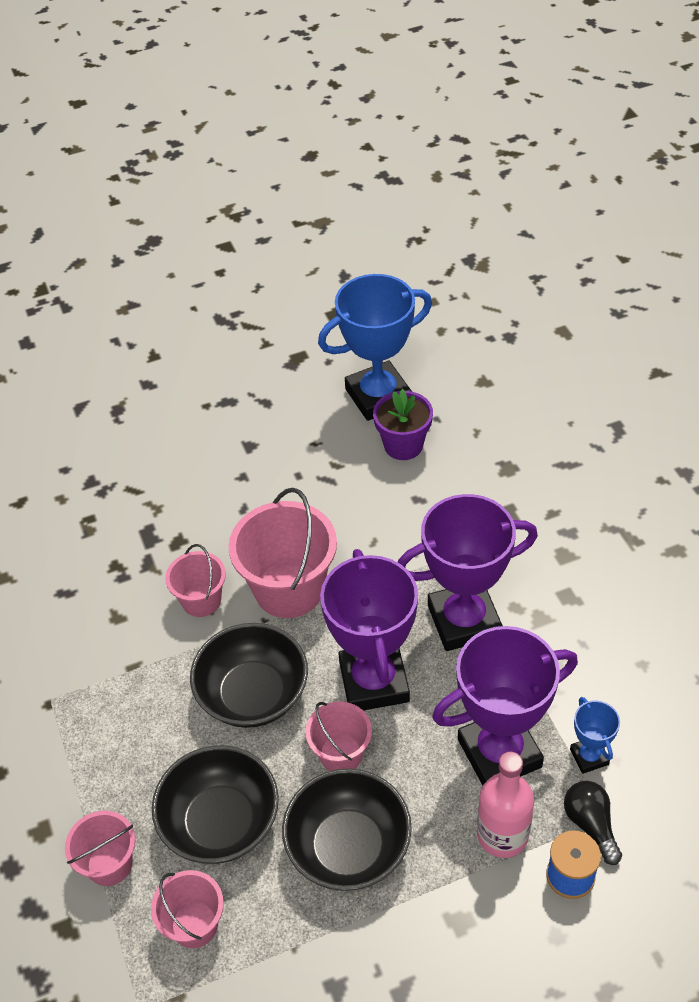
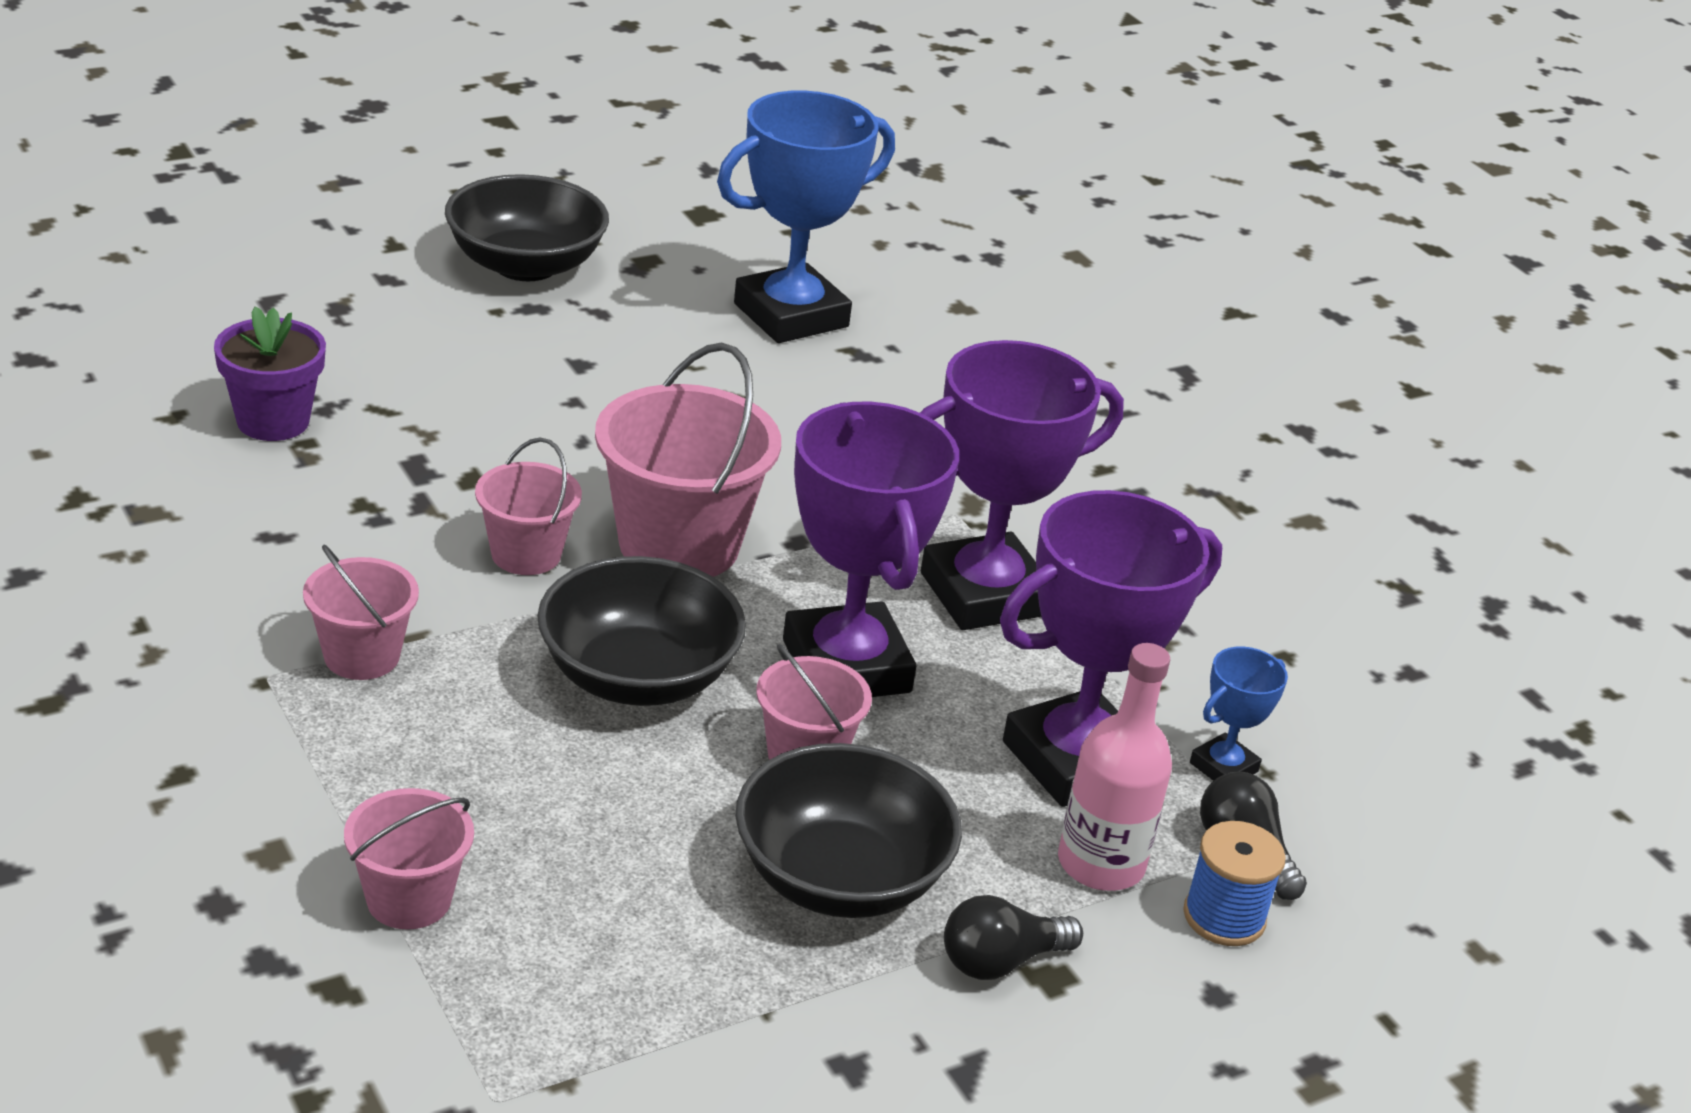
camera: 15 degrees left, 15 degrees down
pink bucket [151,870,224,948] -> pink bucket moved to [303,545,419,680]
black bowl [152,745,279,864] -> black bowl moved to [445,174,609,281]
purple flower pot [373,389,433,460] -> purple flower pot moved to [214,306,326,441]
blue trophy [570,697,620,774] -> blue trophy turned 75 degrees clockwise [1190,647,1288,781]
none -> black light bulb [944,895,1083,980]

